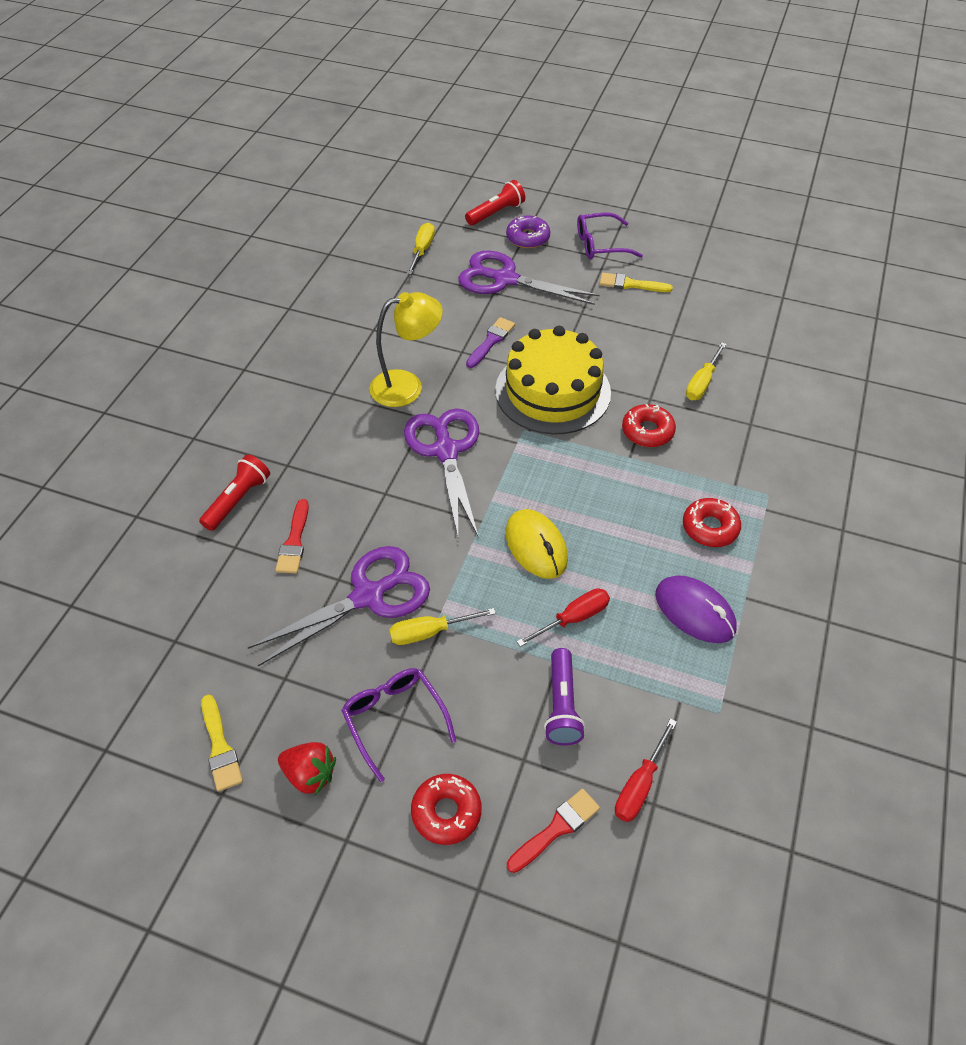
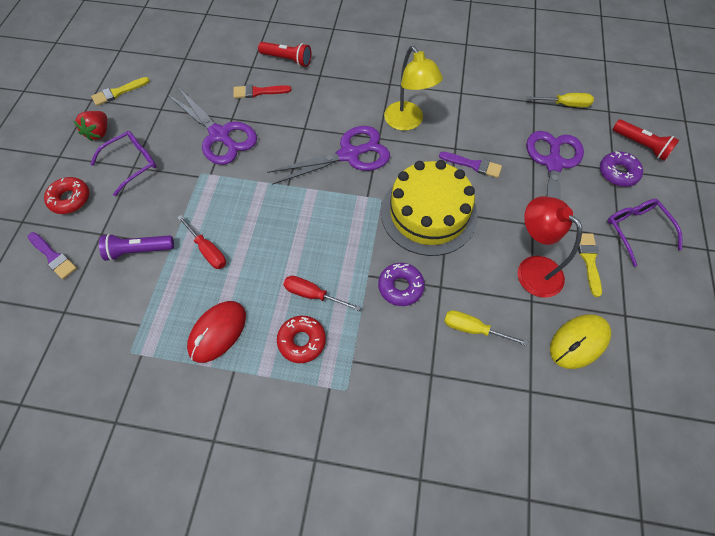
camera: 80 degrees right, 10 degrees up
yellow screwdriver [389,608,496,645] -> none
yellow mouse [506,509,568,579] -> yellow mouse moved to [550,314,611,369]
red brush [507,789,600,873] -> purple brush [28,232,77,279]
red screwdriver [615,719,677,822] -> red screwdriver moved to [284,276,361,311]
red donut [622,404,676,447] -> purple donut [378,263,425,306]
purple mouse [655,575,737,643] -> red mouse [187,301,246,363]
none -> red lamp [518,196,582,298]

